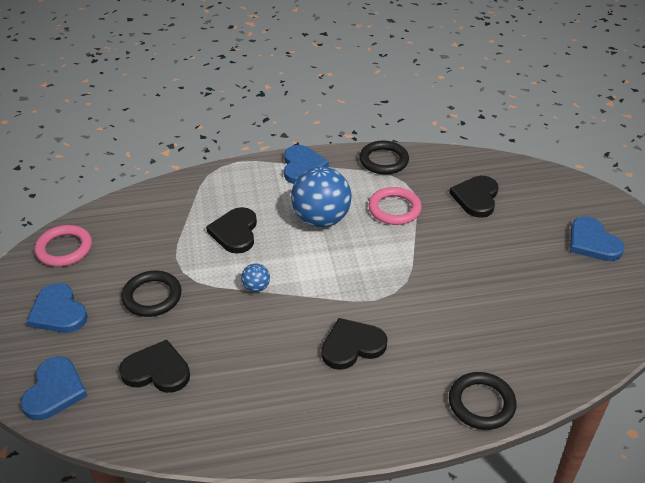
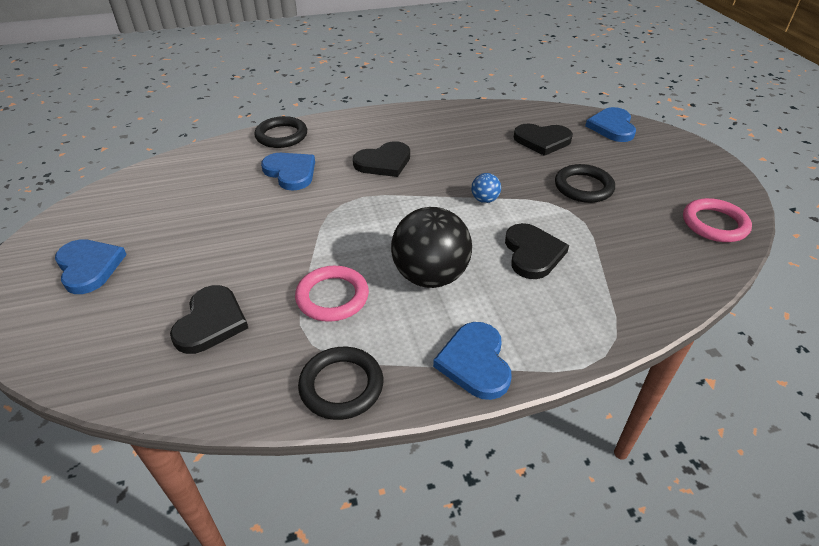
camera: 175 degrees right, 0 degrees up
blue heart [27,283,88,333] -> blue heart moved to [261,153,315,191]
blue ball [291,167,352,227] -> black ball [391,207,472,288]

